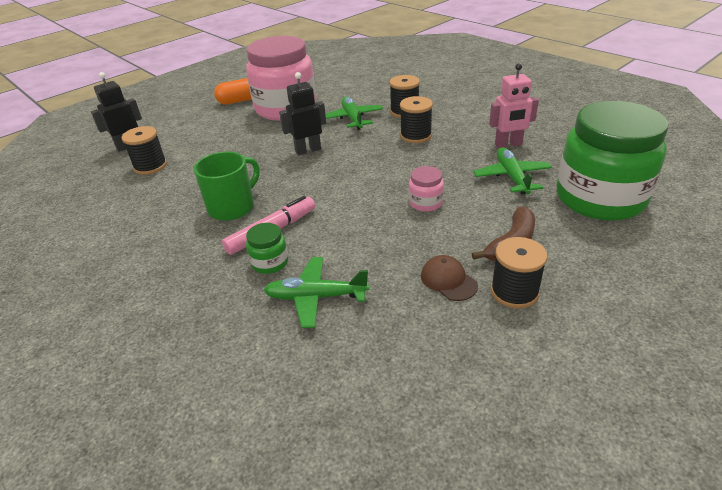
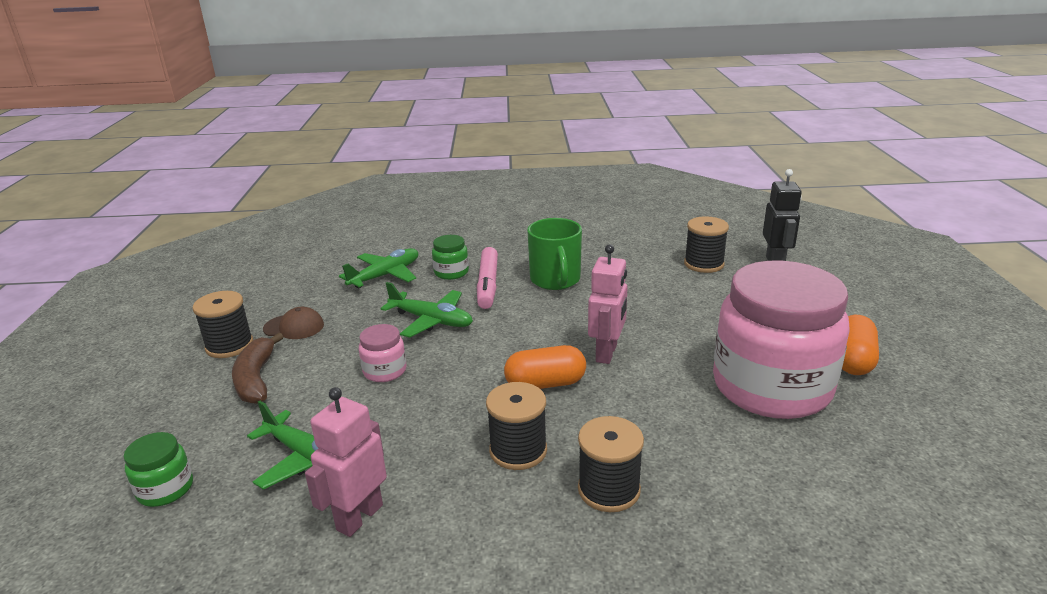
camera: 130 degrees right, 10 degrees down
black robot [279,72,326,155] -> pink robot [588,244,628,364]
green plane [325,96,383,130] -> green plane moved to [380,282,473,338]
green jar [556,101,669,221] -> green jar [124,432,193,507], size x0.40
none -> orange capsule [504,345,586,389]

